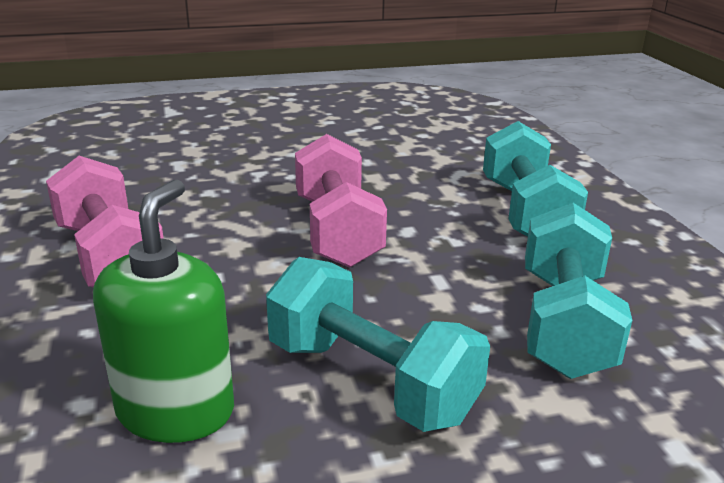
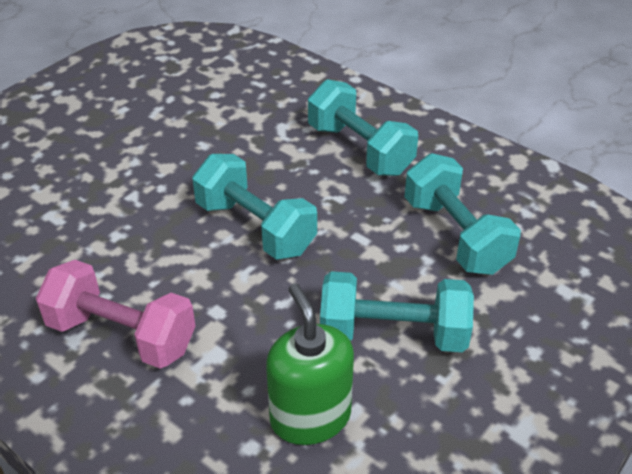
camera: 35 degrees left, 15 degrees up
pink dumbbell [295,134,387,268] -> turquoise dumbbell [192,154,317,260]

